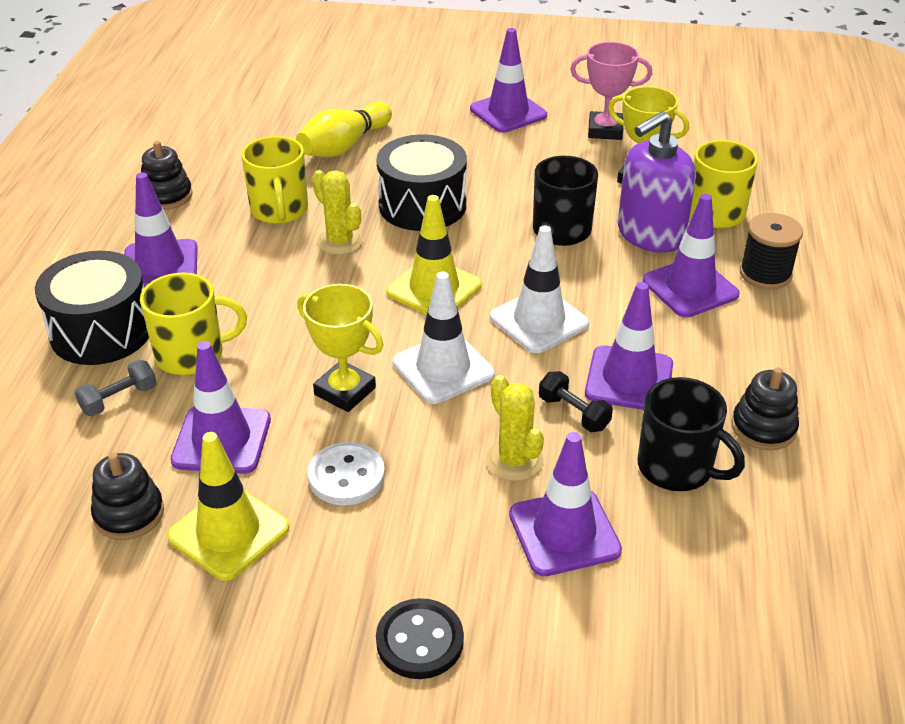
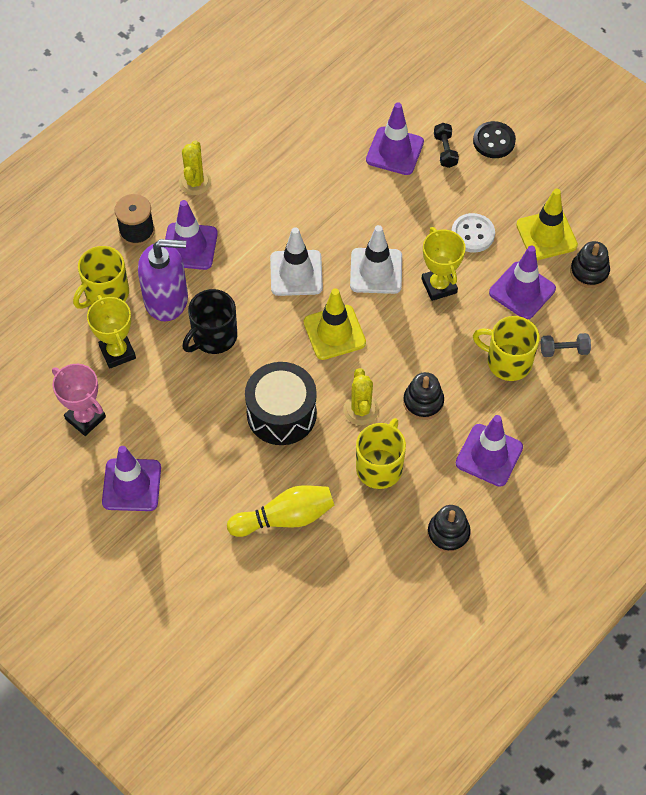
camera: 145 degrees left, 20 degrees up
black drum [35,251,149,365] -> none
yellow cactus [486,375,544,481] -> yellow cactus moved to [179,140,211,195]
black dumbbell [539,371,613,432] -> black dumbbell moved to [434,123,459,168]
purple traffic cone [585,282,673,410] -> none
black mug [638,377,745,491] -> none
black stacking toy [732,367,799,450] -> black stacking toy moved to [403,372,444,420]

